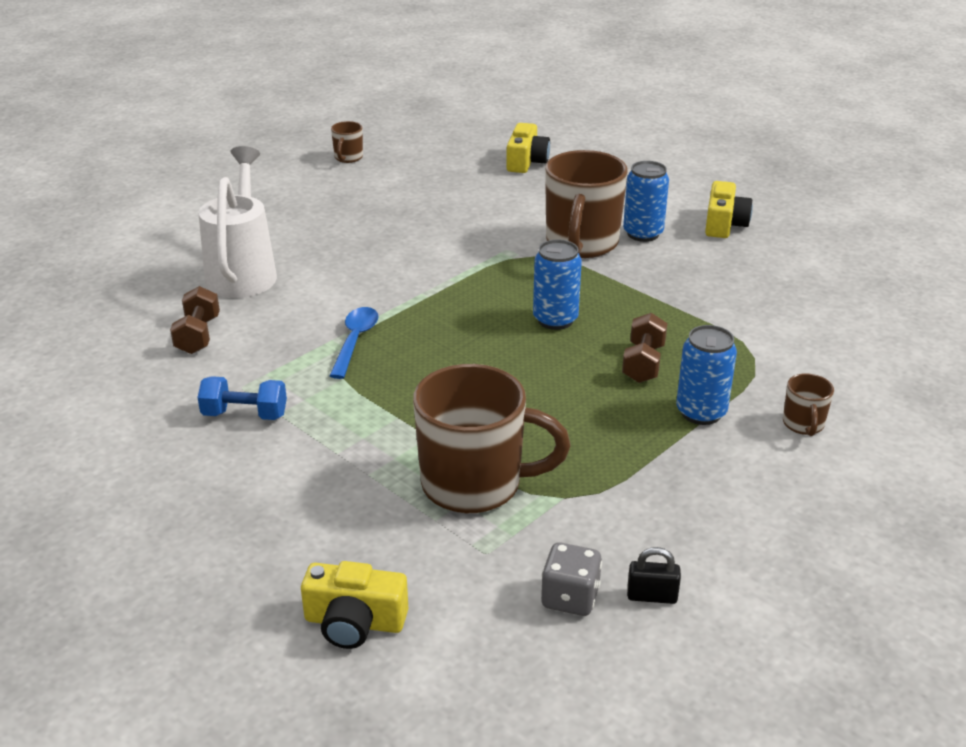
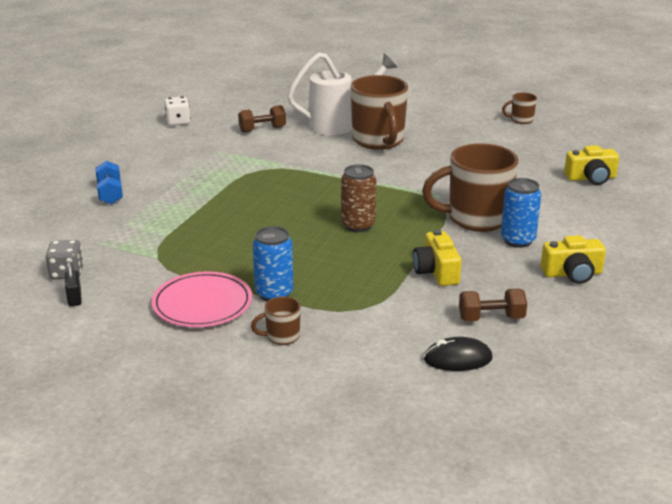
camera: 70 degrees right, 5 degrees down
blue dumbbell [197,376,287,420] -> blue dumbbell moved to [95,161,123,204]
yellow camera [301,561,408,649] -> yellow camera moved to [413,230,462,286]
blue spoon [330,307,378,379] -> none
brown mug [413,364,570,513] -> brown mug moved to [351,75,408,150]
blue can [533,239,582,330] -> brown can [341,164,376,232]
brown dumbbell [622,313,667,383] -> brown dumbbell moved to [459,288,527,322]
none -> pink plate [151,271,252,327]
none -> white dice [164,96,191,126]
none -> black mouse [423,337,492,371]

